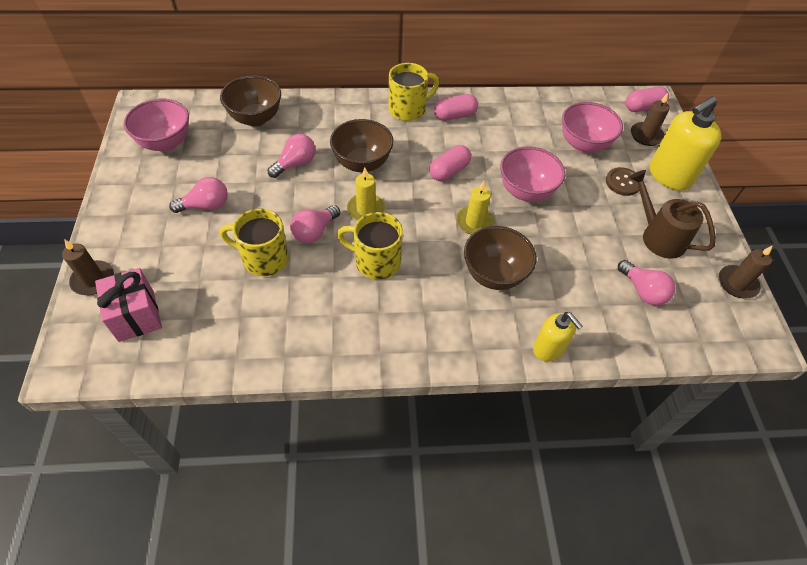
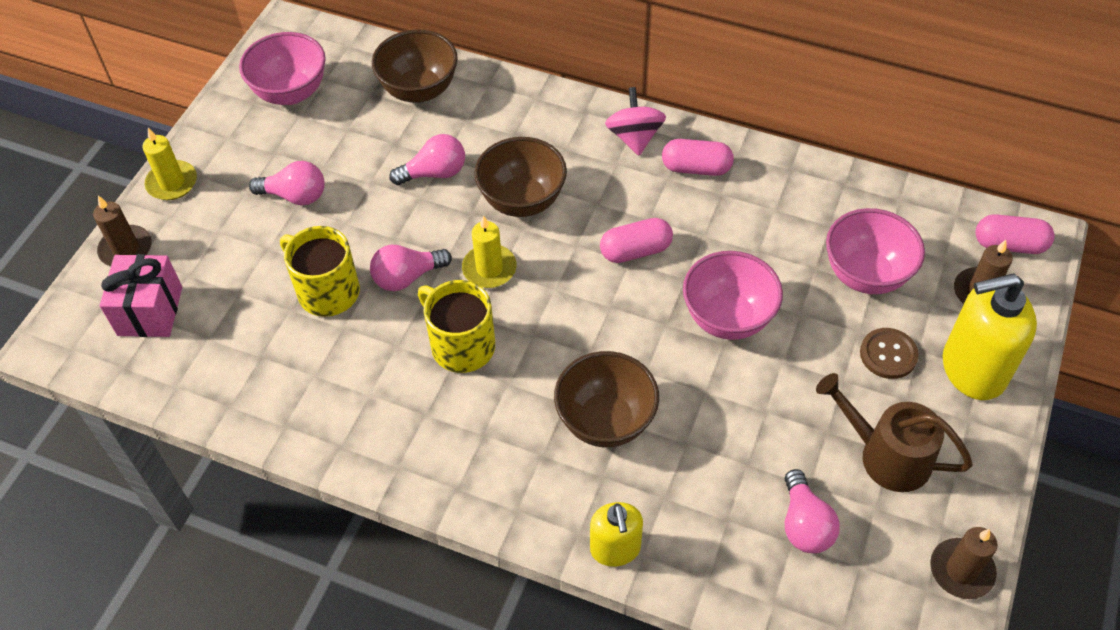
camera: 30 degrees right, 0 degrees up
yellow mug [388,63,439,121] -> pink spinning top [605,87,666,156]
yellow candle [456,181,494,235] -> yellow candle moved to [142,128,197,200]
brown watering can [629,170,716,259] -> brown watering can turned 45 degrees counterclockwise [816,373,973,492]

